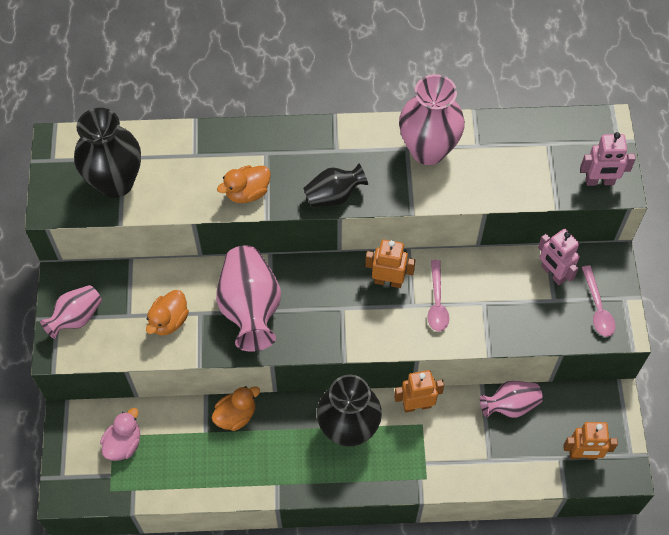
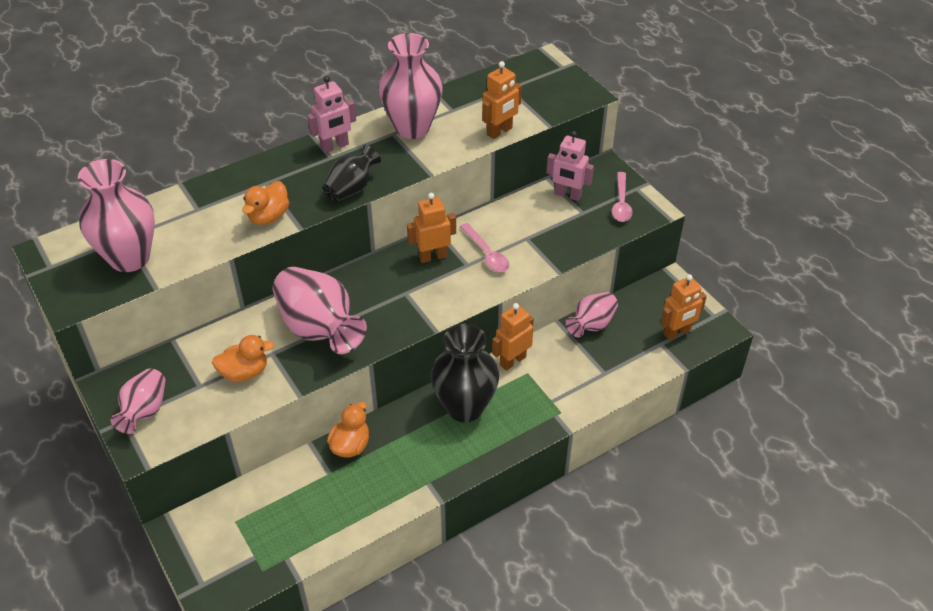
camera: 30 degrees left, 15 degrees down
black vase [74,108,141,198] -> pink vase [78,159,155,272]
pink duck [100,408,140,461] -> none
orange duck [146,290,189,336] -> orange duck turned 105 degrees counterclockwise [212,335,274,382]
pink robot [580,132,636,186] -> pink robot moved to [307,76,356,153]
pink spoon [582,266,616,337] -> pink spoon turned 45 degrees clockwise [612,172,633,222]
none -> orange robot [482,61,522,139]

